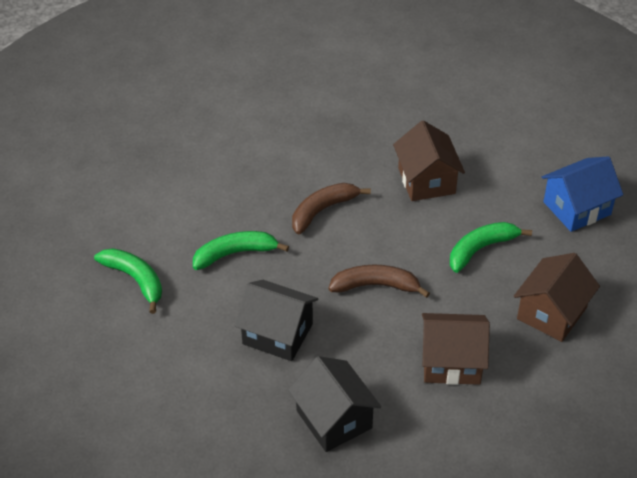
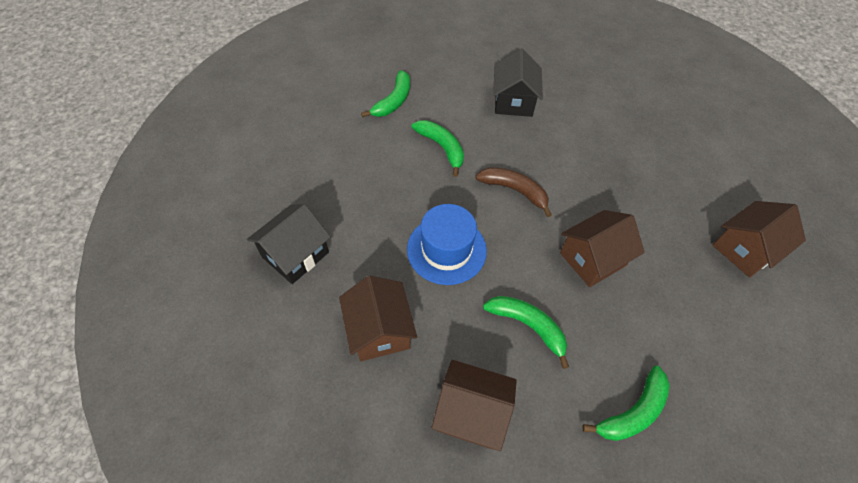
camera: 70 degrees right, 10 degrees up
black house [234,280,318,361] -> black house moved to [493,49,543,117]
brown banana [329,265,430,298] -> blue hat [407,204,487,285]
blue house [541,156,623,232] -> green banana [582,366,670,441]
none -> brown house [713,201,806,278]

